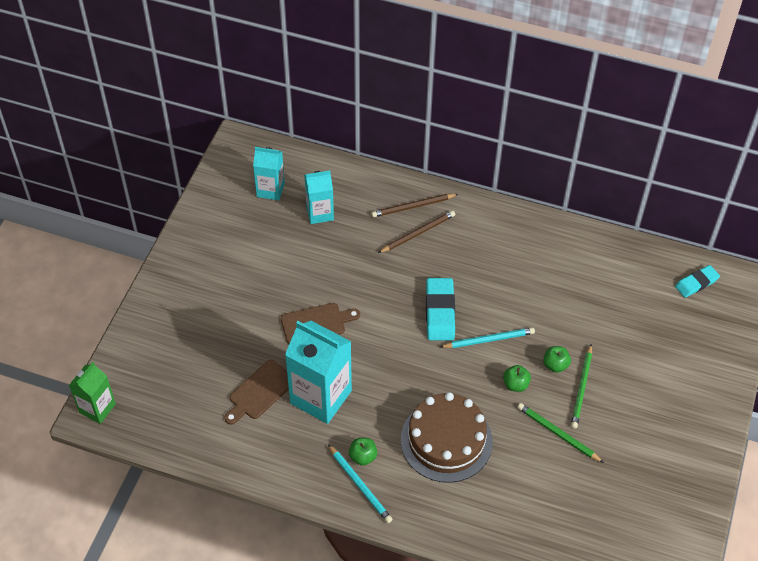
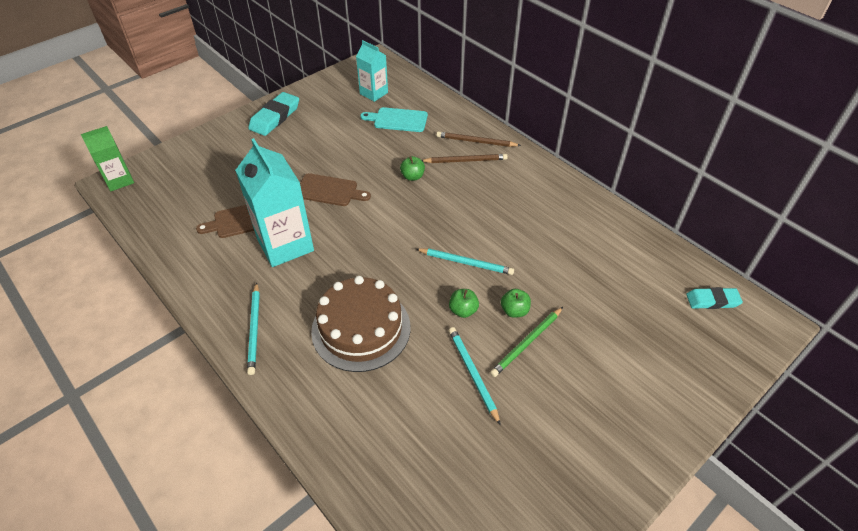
camera: 30 degrees right, 5 degrees down
turquoise carton [304,170,334,224] -> turquoise cutting board [361,107,428,132]
green apple [349,438,378,466] -> green apple moved to [400,156,425,181]
turquoise eraser [426,278,455,340] -> turquoise eraser moved to [248,92,299,136]
green pencil [517,403,604,463] -> turquoise pencil [449,327,501,425]

